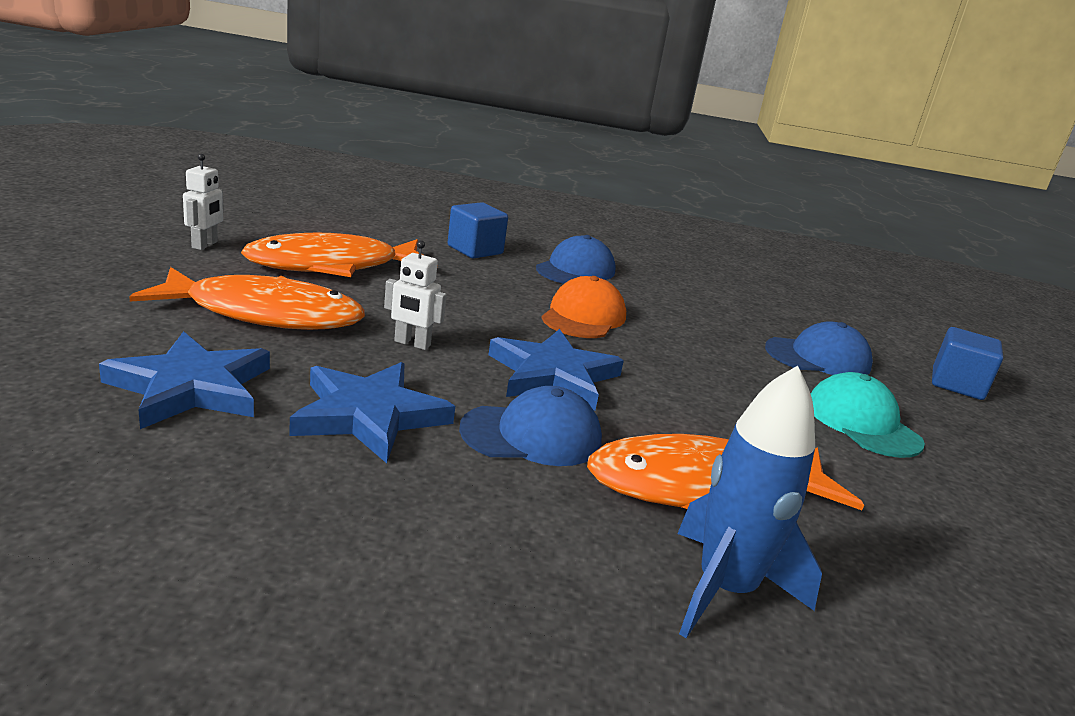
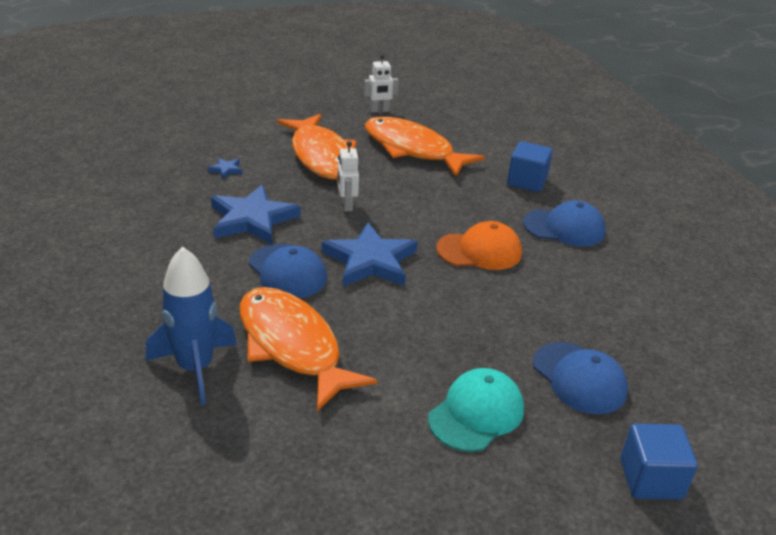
camera: 65 degrees right, 10 degrees up
blue star [99,331,270,429] -> blue star [207,158,243,179], size x0.42

